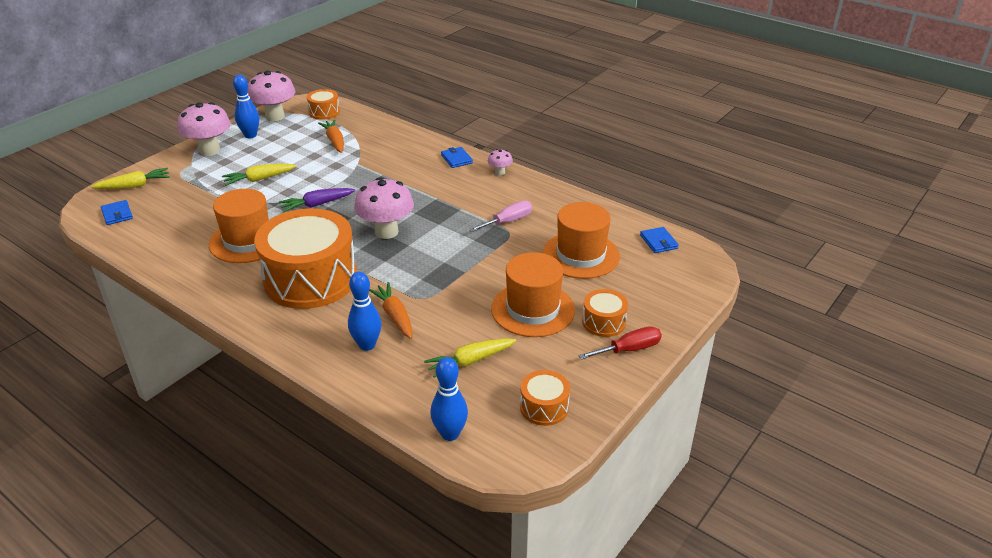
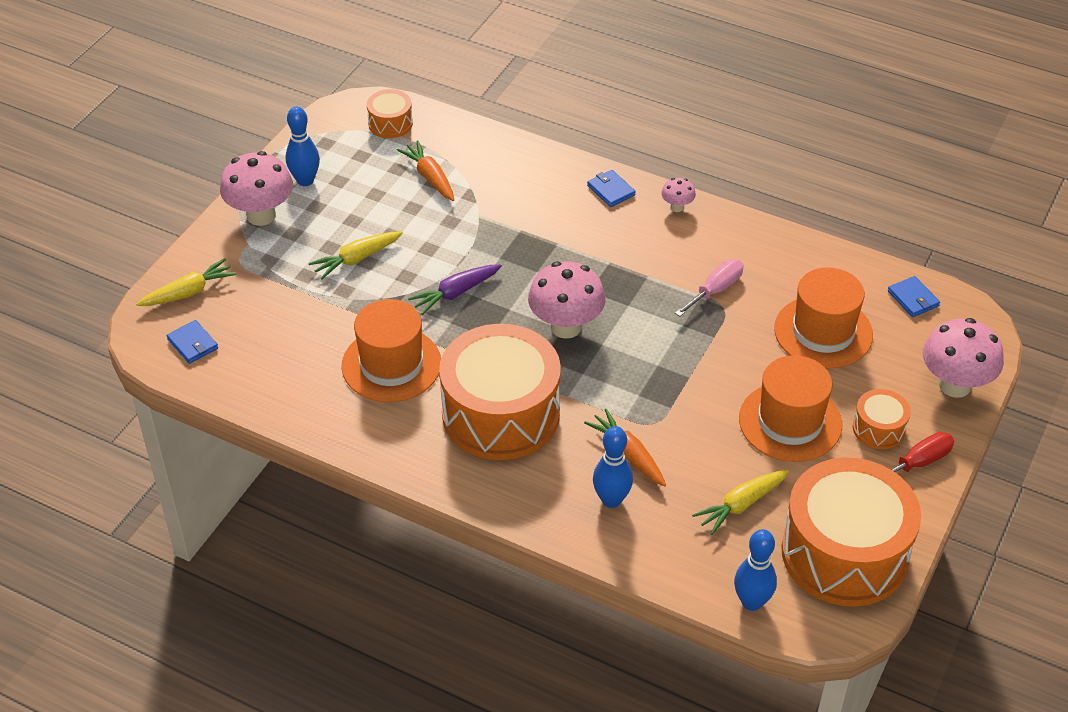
camera: 10 degrees left, 10 degrees up
pink mushroom [248,71,295,121] -> pink mushroom moved to [922,318,1004,398]
orange drum [520,370,570,426] -> orange drum [781,457,921,607], size x2.26

